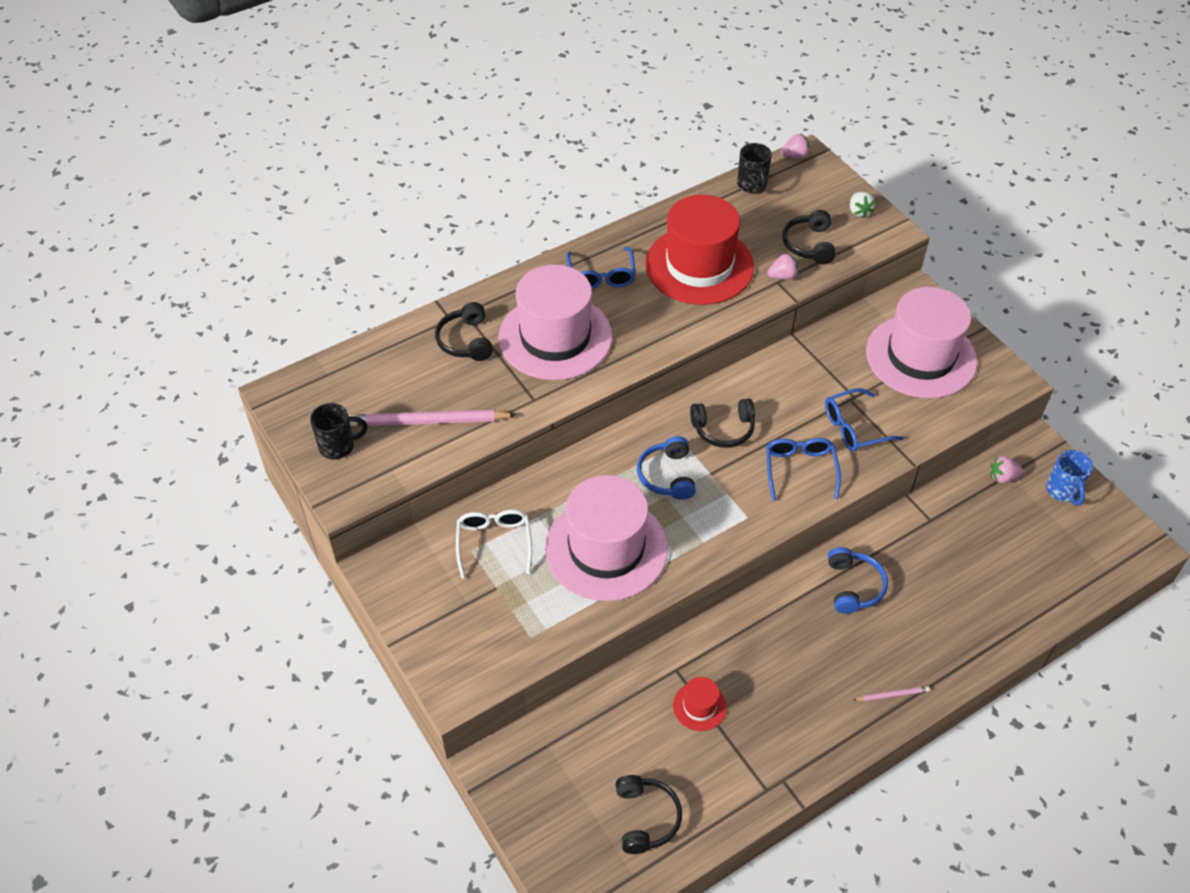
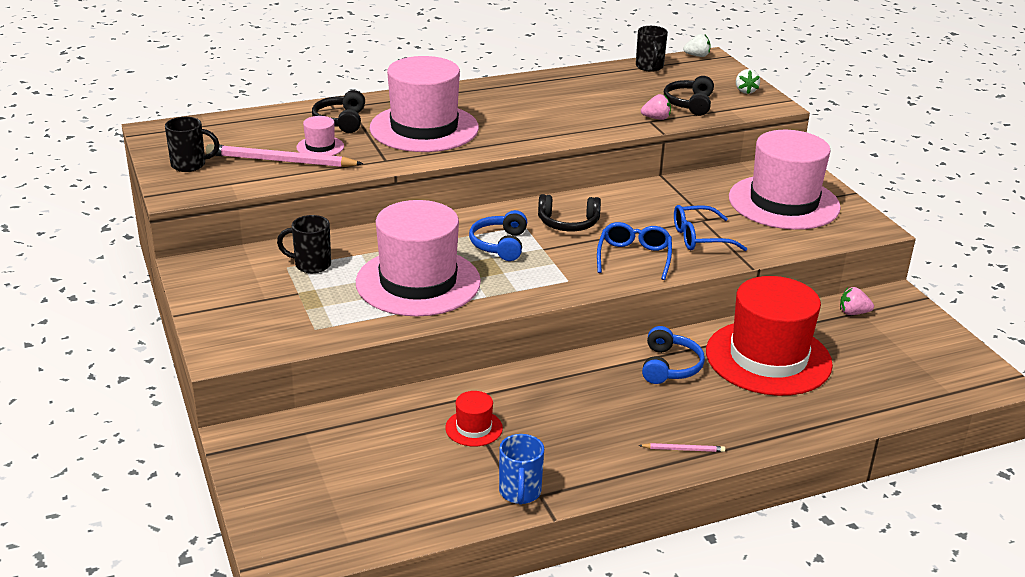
camera: 10 degrees right, 20 degrees down
white glasses [456,509,532,579] -> black mug [277,215,331,273]
blue glasses [566,247,636,289] -> none
black headphones [615,775,682,854] -> none
red hat [645,195,754,305] -> red hat moved to [706,276,833,396]
pink strawberry [781,134,810,158] -> white strawberry [683,34,711,57]
blue mug [1046,450,1093,505] -> blue mug moved to [499,434,544,505]
none -> pink hat [296,116,344,156]

